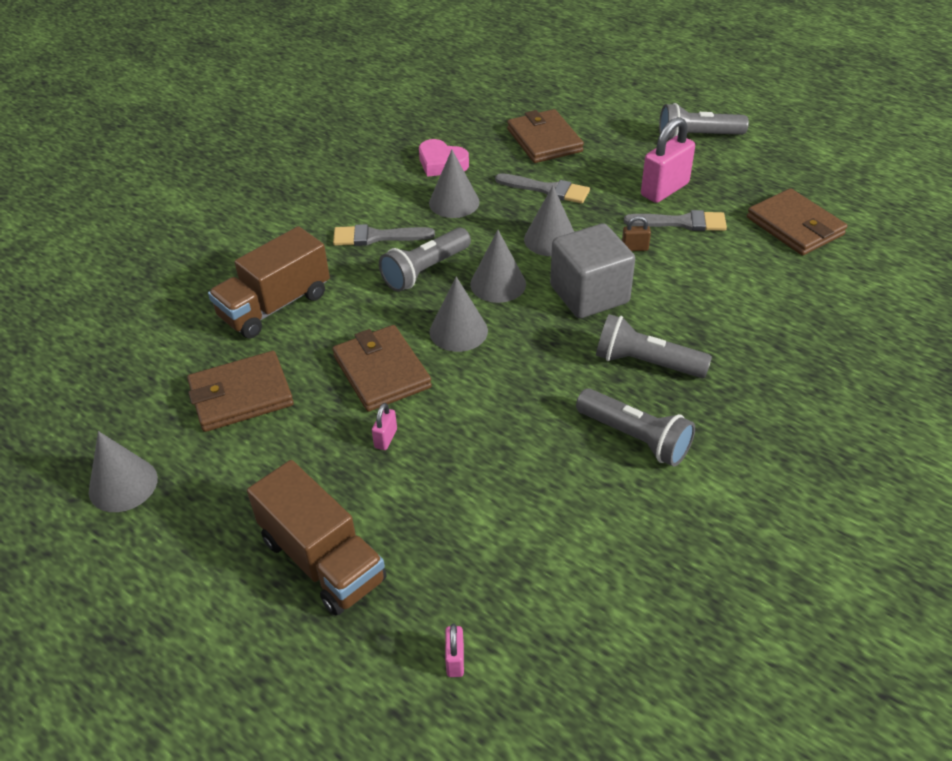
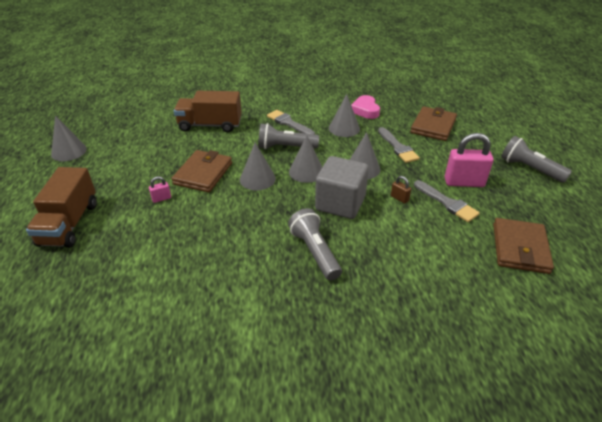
camera: 45 degrees right, 5 degrees down
brown wallet [187,351,294,432] -> none
pink padlock [445,623,464,677] -> none
grey flashlight [576,388,695,467] -> none

